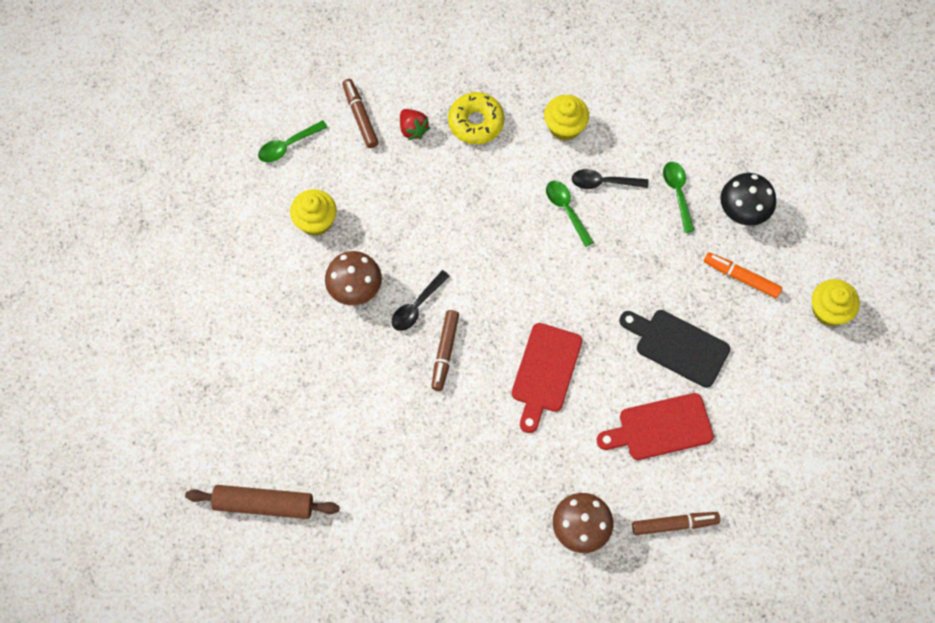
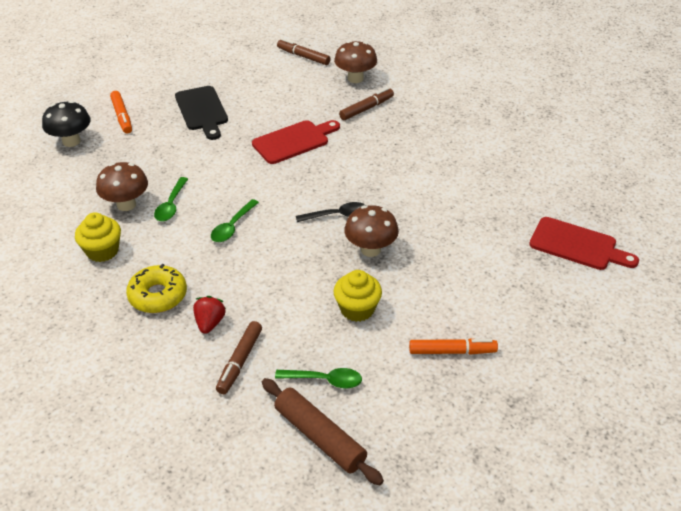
camera: 140 degrees left, 25 degrees down
brown rolling pin [185,485,339,519] -> brown rolling pin moved to [262,378,384,486]
brown marker [431,310,459,391] -> brown marker moved to [339,88,394,120]
black spoon [572,169,649,189] -> brown mushroom [96,162,148,211]
red cutting board [597,393,714,460] -> red cutting board moved to [529,217,639,270]
green spoon [663,162,695,233] -> green spoon moved to [211,199,259,242]
yellow cupcake [812,279,860,326] -> none
none -> orange marker [409,339,498,354]

